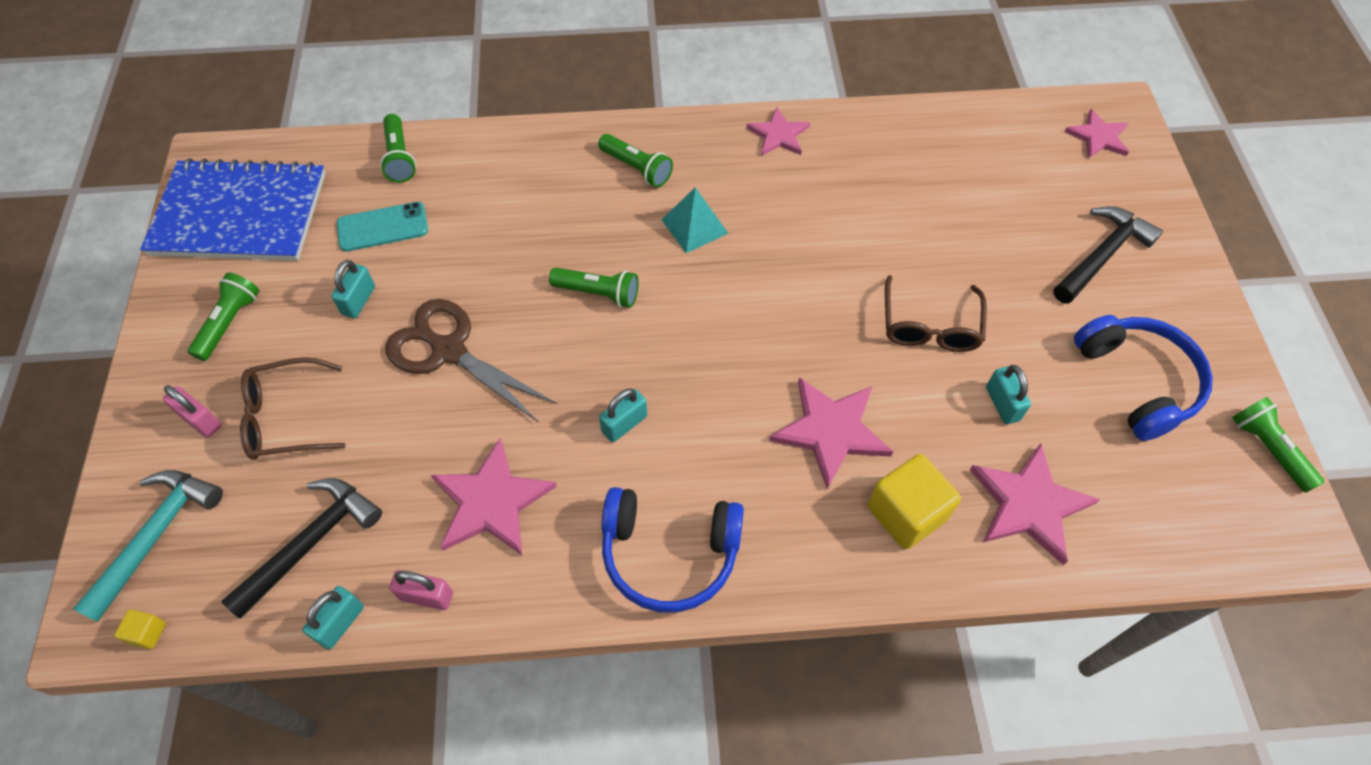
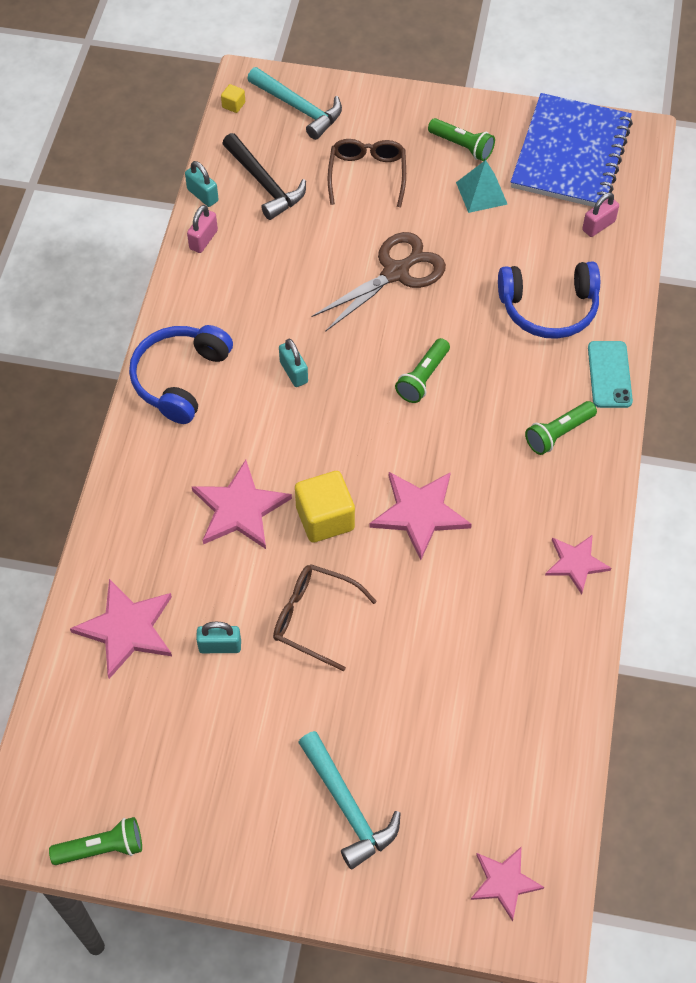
camera: 105 degrees right, 0 degrees up
pink padlock [163,385,221,437] -> pink padlock moved to [582,192,619,237]
turquoise padlock [331,260,375,318] -> none
turquoise phone [337,202,428,252] -> turquoise phone moved to [588,341,633,408]
green flashlight [380,114,416,183] -> none
pink star [431,438,557,555] -> pink star moved to [369,472,472,560]
turquoise pyramid [661,187,729,253] -> turquoise pyramid moved to [456,160,508,213]
yellow cube [868,454,961,549] -> yellow cube moved to [295,471,355,543]
black hammer [1053,206,1163,304] -> turquoise hammer [298,731,401,870]
blue headphones [1074,315,1213,441] -> blue headphones moved to [498,261,600,339]

